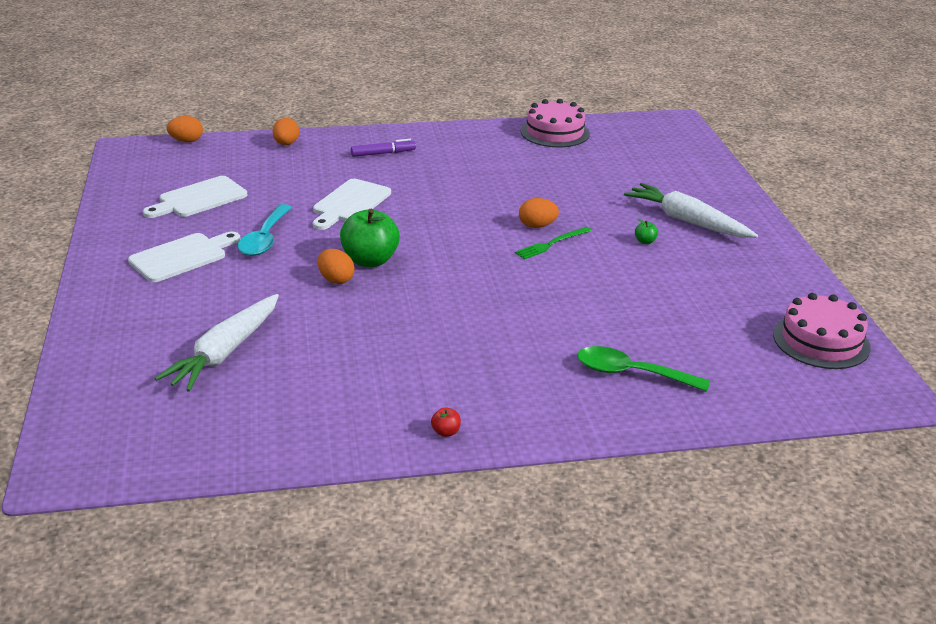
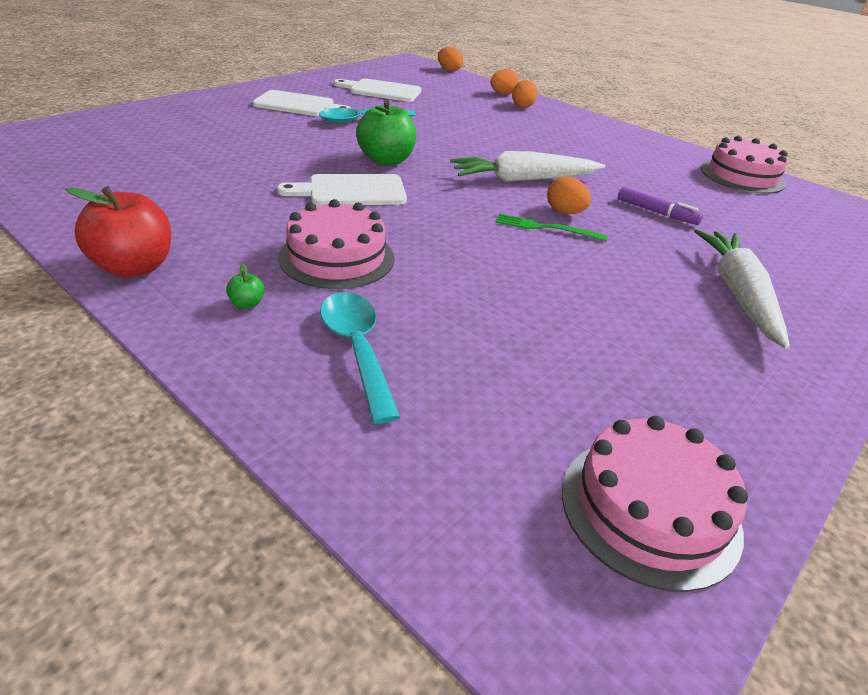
camera: 50 degrees right, 5 degrees up
white carrot [155,294,279,392] -> white carrot moved to [450,151,605,182]
white cutting board [313,179,391,230] -> white cutting board moved to [277,174,407,205]
orange egg [318,249,355,284] -> orange egg moved to [512,80,538,108]
purple marker [351,139,416,157] -> purple marker moved to [618,187,703,225]
red apple [431,407,461,437] -> red apple [65,186,171,278], size x2.46
green spoon [577,346,710,392] -> turquoise spoon [320,292,400,424]
green apple [635,219,658,244] -> green apple moved to [226,264,265,309]
none -> pink cake [278,199,395,289]

